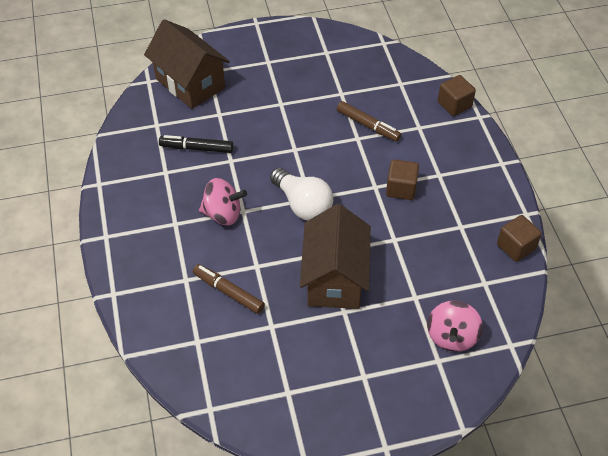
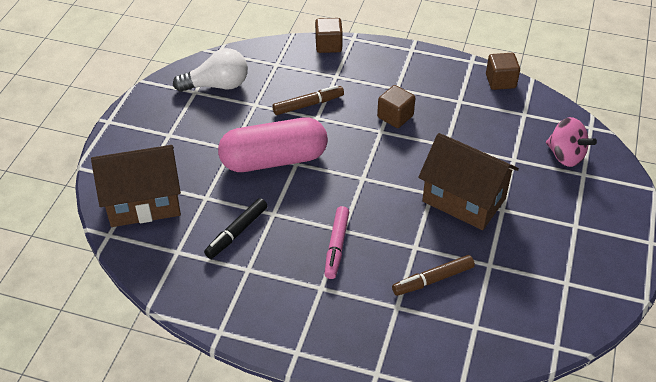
camera: 60 degrees left, 5 degrees down
pink spinning top [199,178,247,225] -> pink marker [324,206,349,279]
white light bulb [270,168,333,221] -> white light bulb moved to [173,48,248,92]
none -> pink capsule [218,118,328,172]

